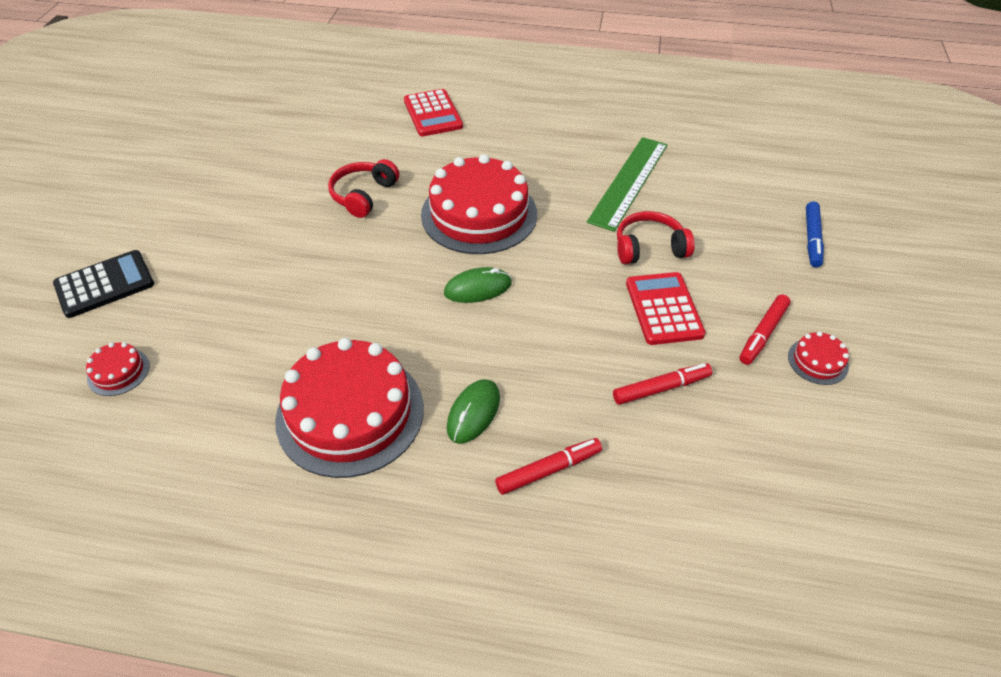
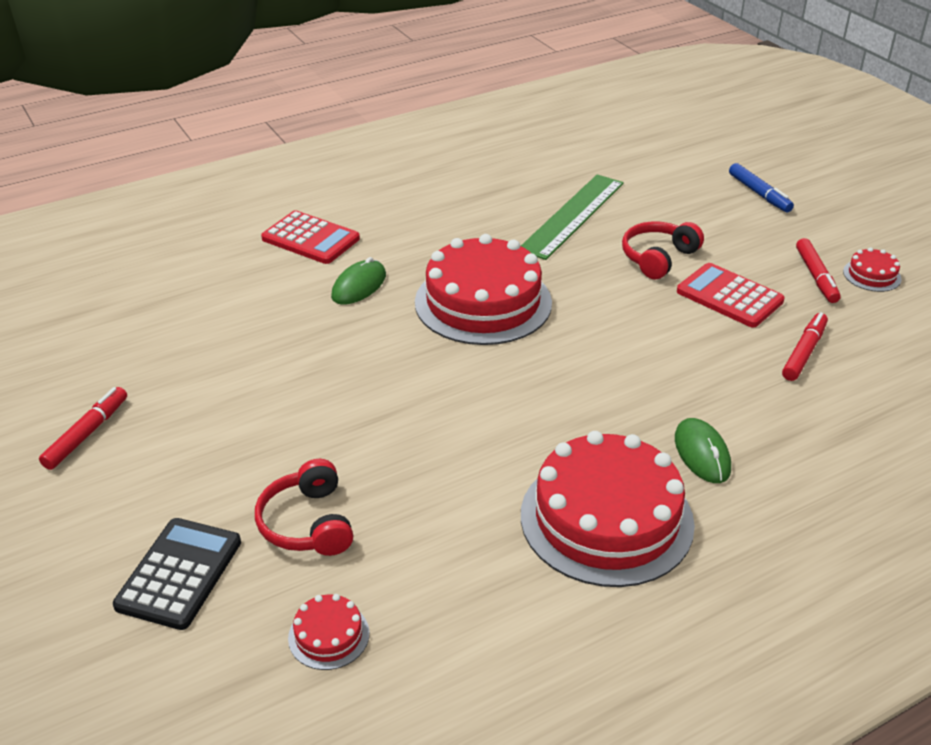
camera: 40 degrees left, 10 degrees down
red headphones [328,159,399,218] -> red headphones moved to [255,459,353,556]
green mouse [444,267,512,303] -> green mouse moved to [331,257,386,305]
red marker [495,438,602,495] -> red marker moved to [39,387,127,470]
green ruler [587,137,667,232] -> green ruler turned 45 degrees clockwise [521,174,624,260]

